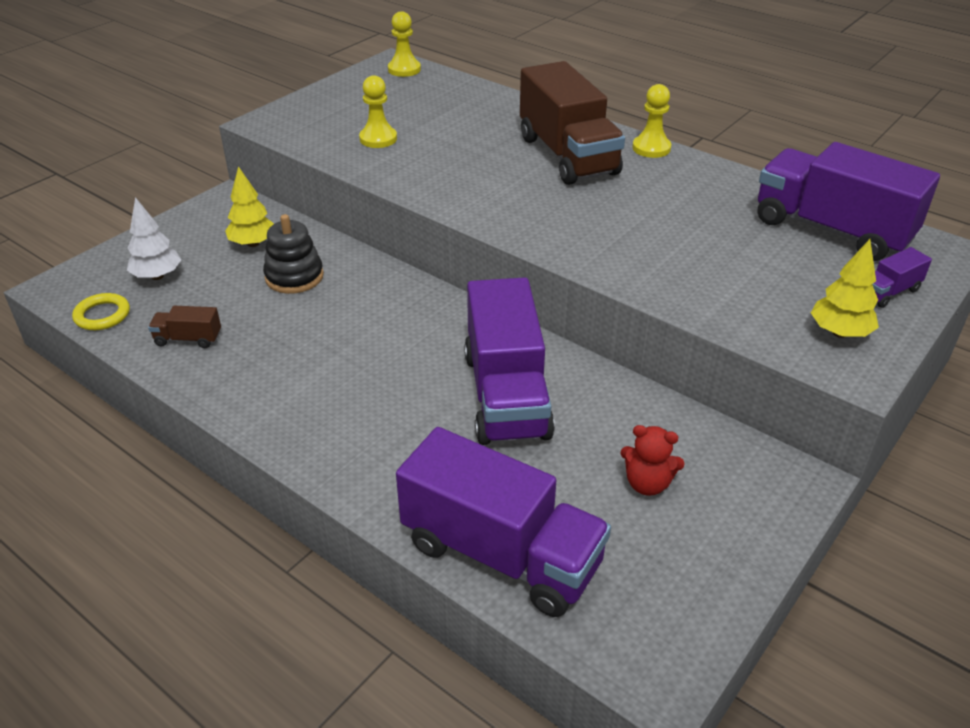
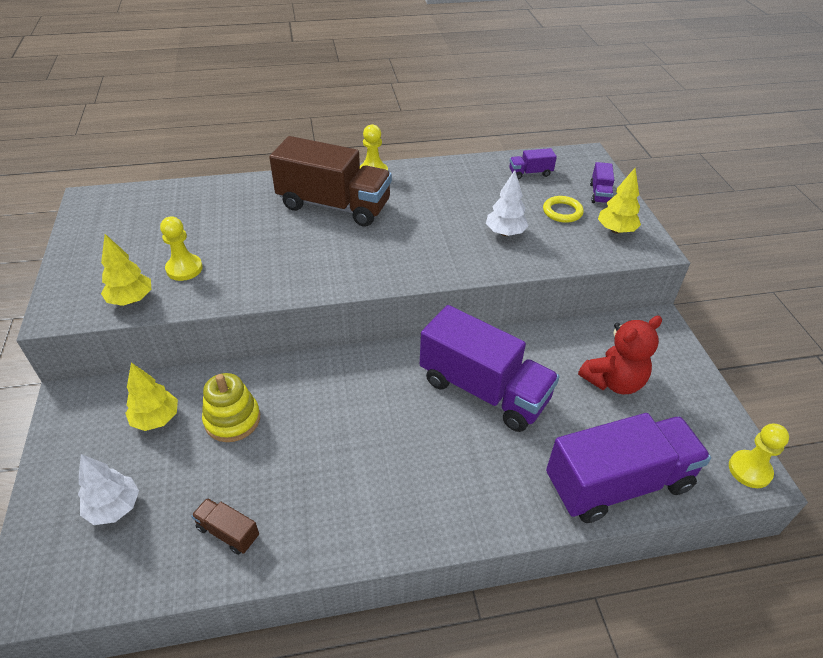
camera: 50 degrees left, 5 degrees up
yellow ring [72,293,130,330] -> yellow ring moved to [543,196,584,223]
brown truck [148,306,221,348] -> brown truck turned 75 degrees clockwise [191,498,259,555]
black stacking toy [263,214,324,294] -> yellow stacking toy [202,373,260,442]
yellow pawn [388,11,421,77] -> yellow pawn moved to [729,424,789,488]
red teddy bear [620,425,684,496] -> red teddy bear [578,316,662,394], size x1.55
purple truck [758,142,940,261] -> purple truck [509,148,557,179], size x0.42
none -> yellow tree [101,234,152,306]
none -> white tree [486,170,529,236]

